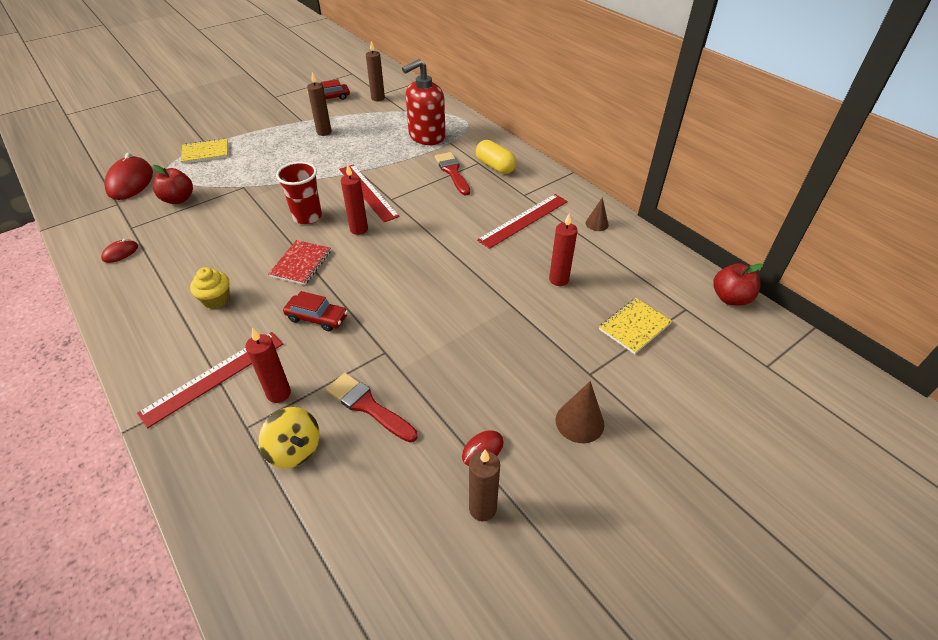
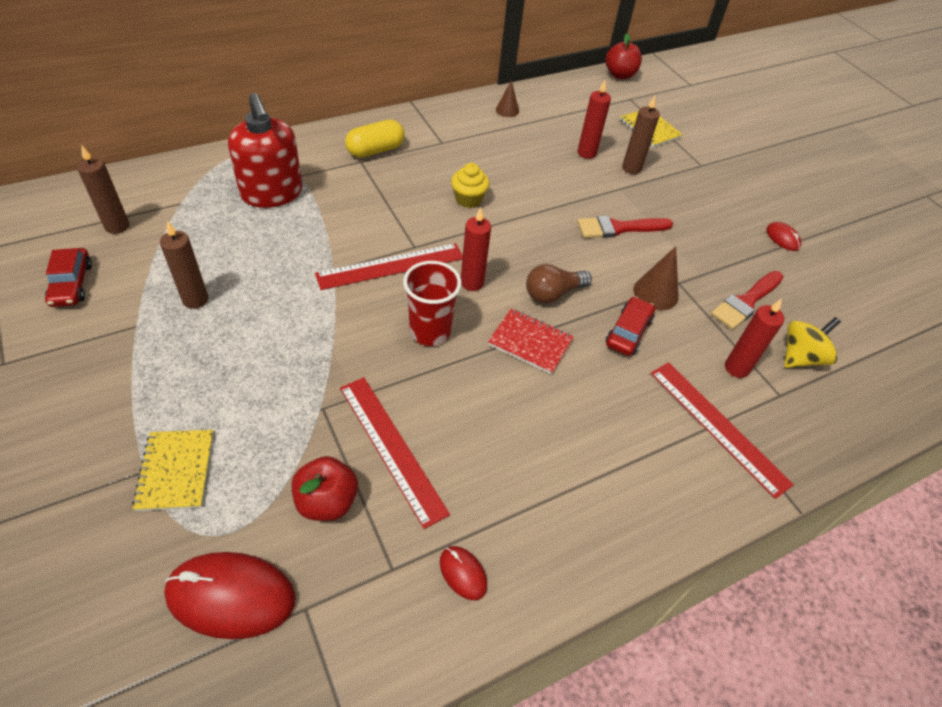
camera: 85 degrees left, 5 degrees up
yellow cupcake [190,267,230,309] -> yellow cupcake moved to [451,163,490,208]
red brush [435,152,470,196] -> red brush moved to [577,216,673,238]
brown candle [469,450,500,521] -> brown candle moved to [622,96,660,174]
red ruler [477,194,568,249] -> red ruler moved to [340,377,450,529]
brown cone [556,381,604,443] -> brown cone moved to [633,246,679,310]
none -> brown light bulb [526,264,592,304]

